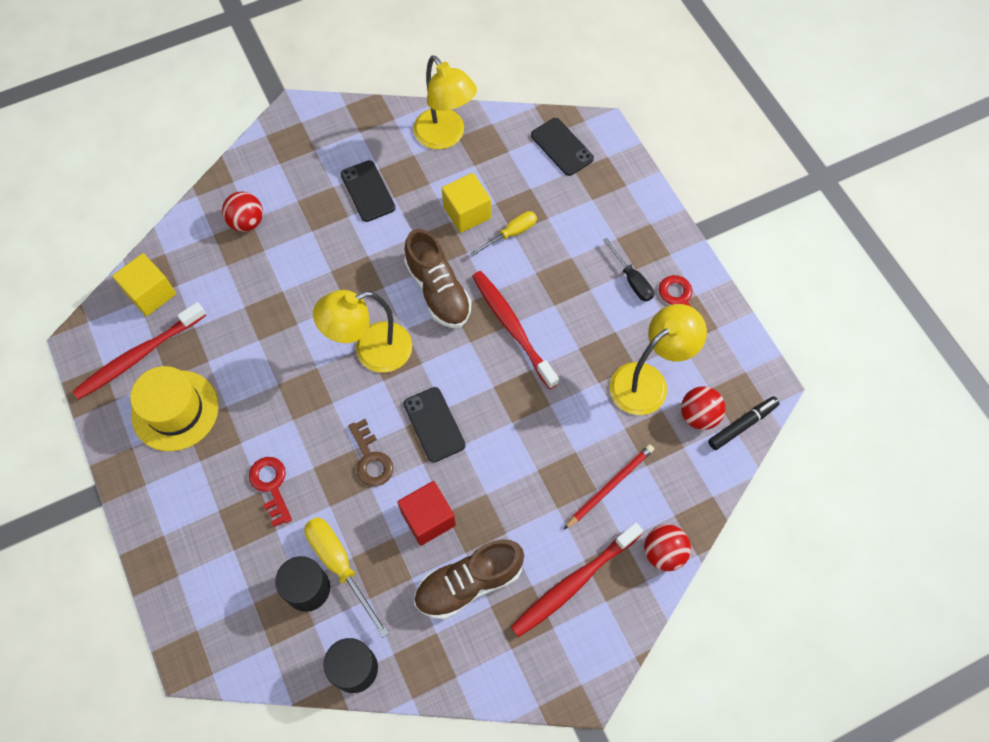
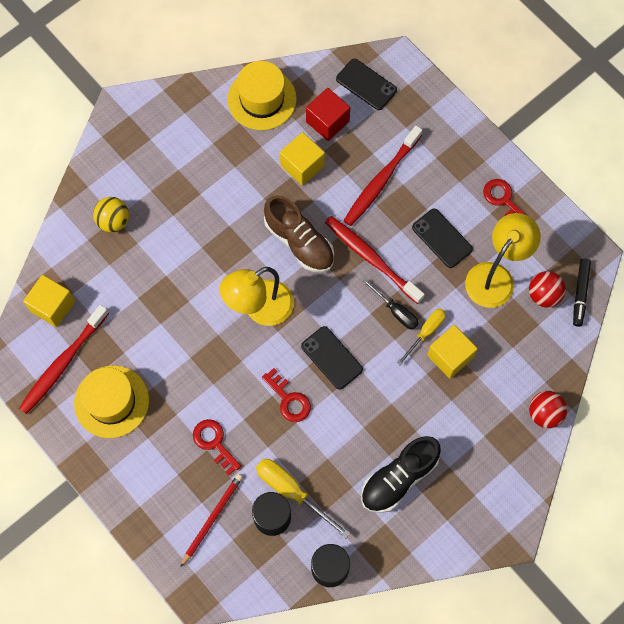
camera: 15 degrees left, 5 degrees up
red ball [222,192,263,232] -> yellow ball [93,197,129,232]
black phone [341,160,396,222] -> black phone moved to [412,208,473,268]
brown key [348,419,393,486] -> red key [262,368,311,422]
red cube [398,481,456,546] -> red cube moved to [306,88,350,141]
yellow lamp [413,55,477,149] -> yellow hat [228,61,297,130]
brown shoe [414,539,524,620] -> black shoe [361,436,441,513]
yellow screwdriver [470,211,537,257] -> yellow screwdriver moved to [397,309,446,366]
red toothbrush [511,523,643,637] -> red toothbrush moved to [343,126,422,226]
red pencil [564,444,654,529] -> red pencil moved to [180,474,243,567]
black screwdriver [603,238,654,302] -> black screwdriver moved to [362,278,418,330]
black marker [708,396,780,450] -> black marker turned 150 degrees clockwise [573,259,591,327]
none -> yellow cube [427,325,478,379]

